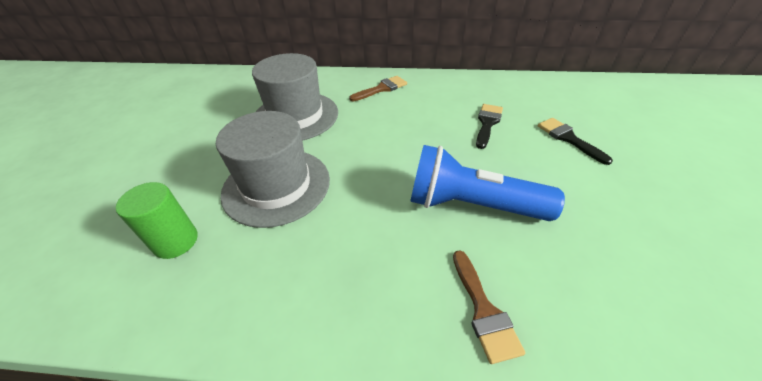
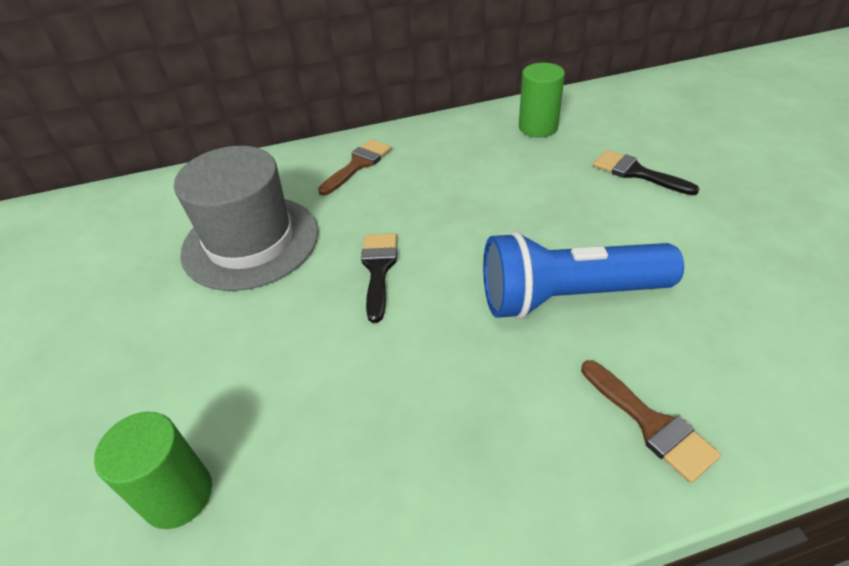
camera: 20 degrees left, 0 degrees up
grey hat [216,111,330,228] -> none
black brush [476,104,503,149] -> black brush moved to [361,233,397,323]
none -> green cylinder [519,63,565,137]

